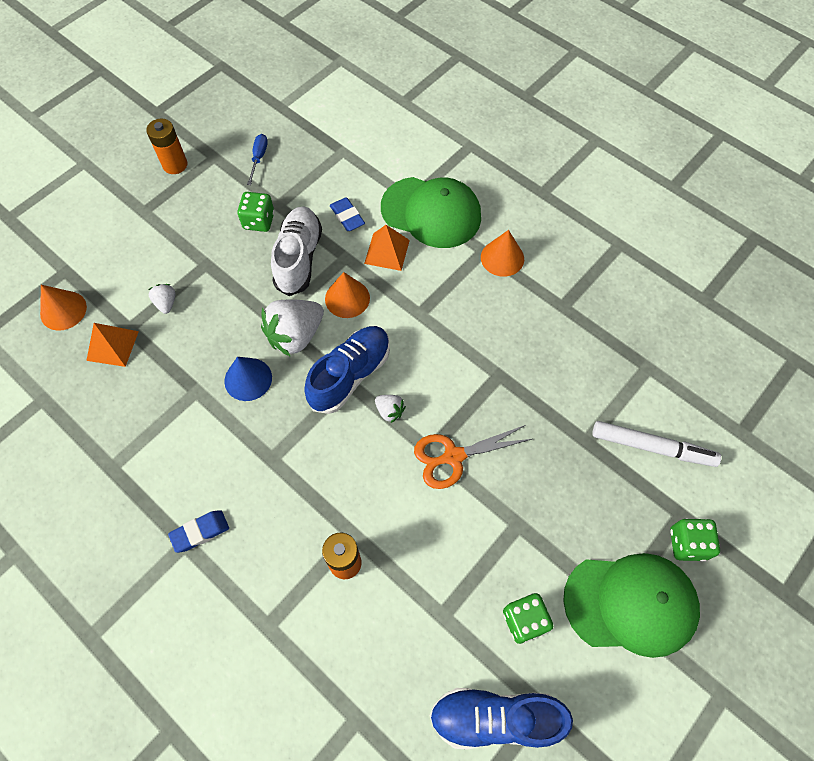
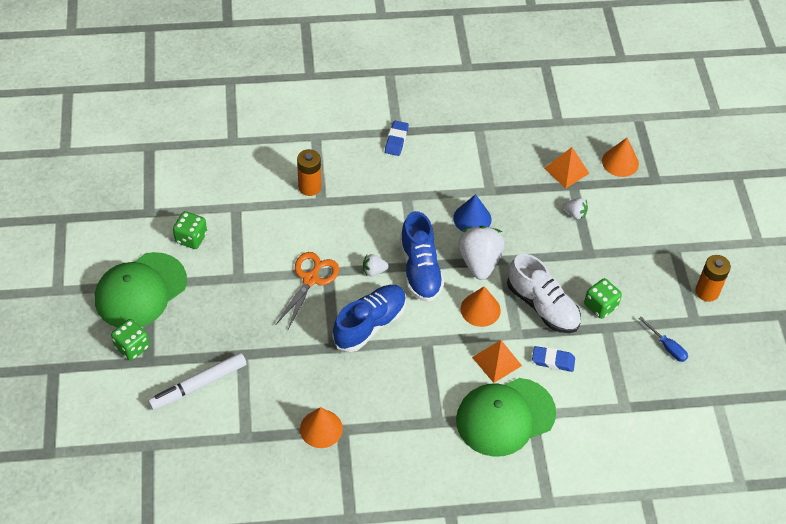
camera: 130 degrees right, 10 degrees down
blue shoe [430,688,573,750] -> blue shoe moved to [332,285,406,352]
orange cone [481,230,524,277] -> orange cone moved to [300,407,343,448]

